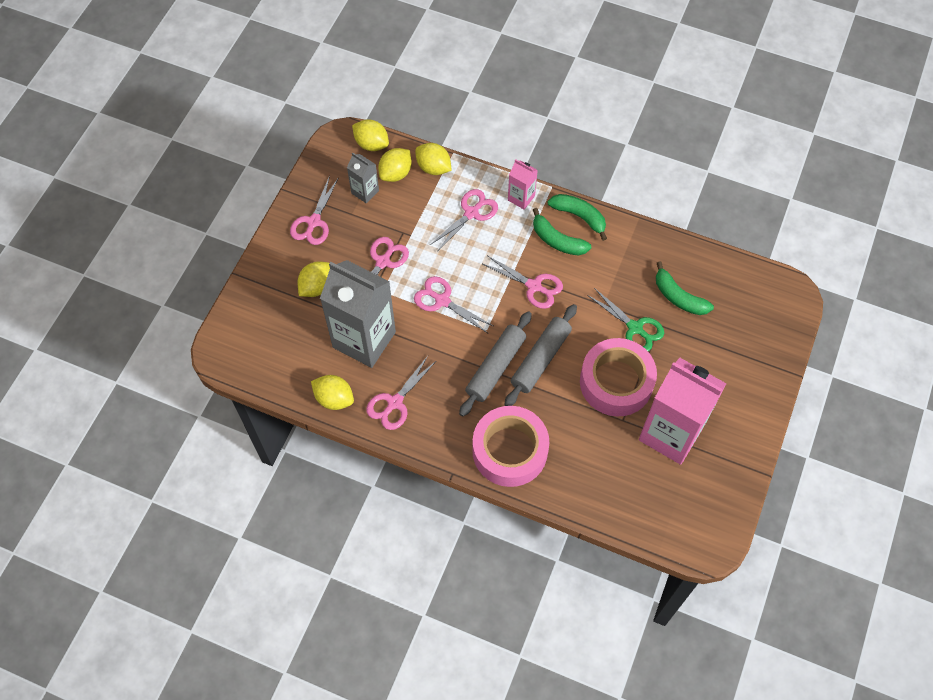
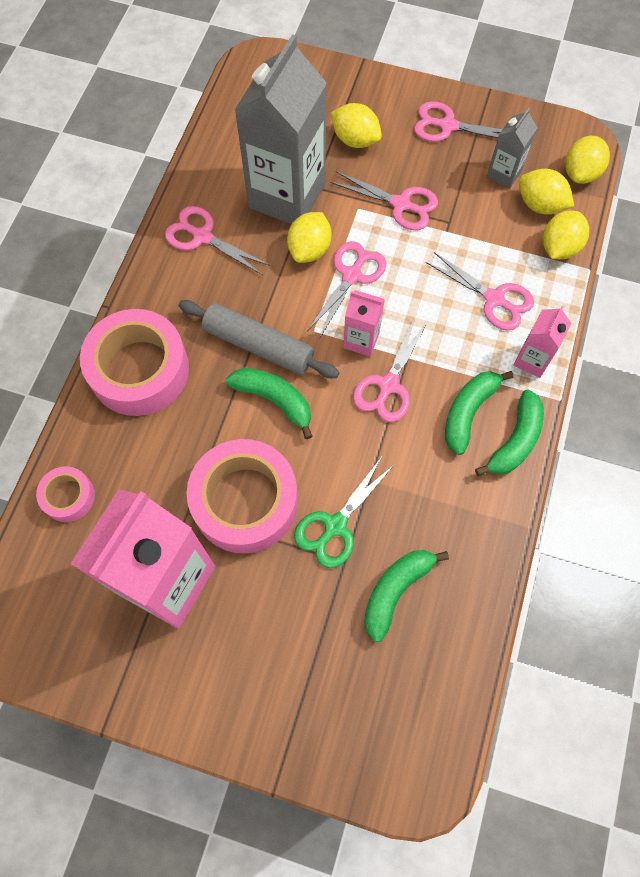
camera: 85 degrees right, 5 degrees up
yellow lemon [311,375,354,410] -> yellow lemon moved to [287,212,331,263]
grey rolling pin [504,304,577,406] -> green banana [226,368,312,439]
none -> pink tape [36,466,95,522]
none -> pink carton [343,290,385,357]

